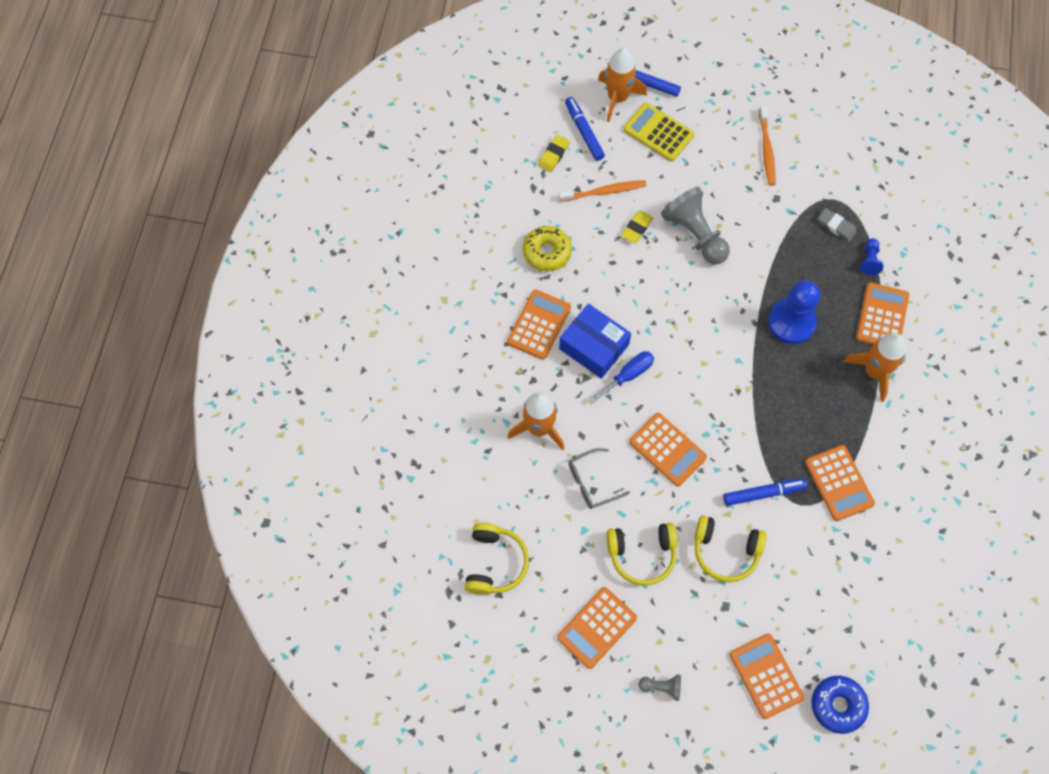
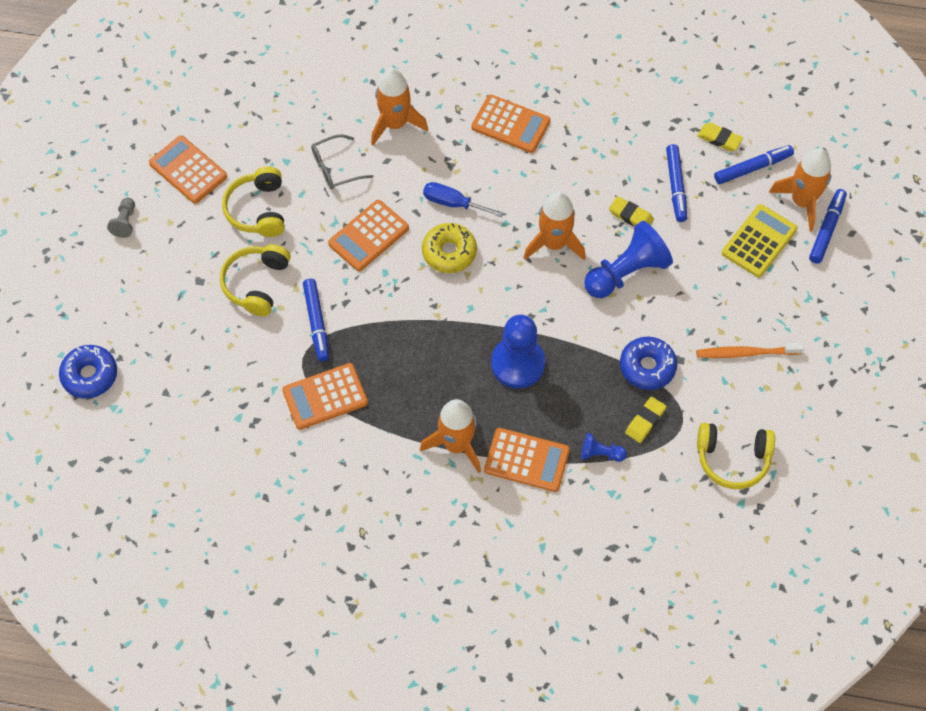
camera: 90 degrees right, 5 degrees down
yellow headphones [465,523,529,595] -> yellow headphones moved to [697,423,775,489]
yellow donut [523,226,572,272] -> yellow donut moved to [422,223,477,273]
orange toothbrush [558,180,646,202] -> blue marker [666,144,687,222]
blue box [559,304,631,379] -> none
grey glasses [568,448,630,509] -> grey glasses turned 90 degrees counterclockwise [311,134,373,190]
blue screwdriver [590,351,654,403] -> blue screwdriver turned 150 degrees clockwise [423,182,504,217]
grey pawn [661,187,730,264] -> blue pawn [584,221,673,298]
orange calculator [730,634,805,719] -> none
grey eraser [818,208,857,242] -> yellow eraser [625,396,666,443]
none -> orange rocket [524,191,586,260]
none -> blue donut [620,337,677,390]

